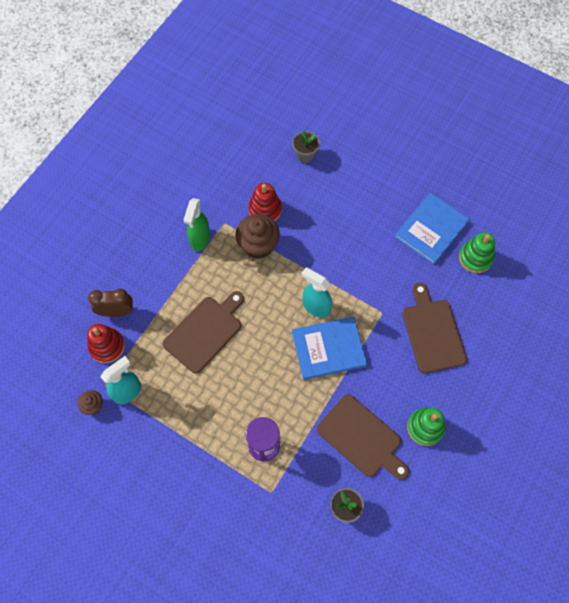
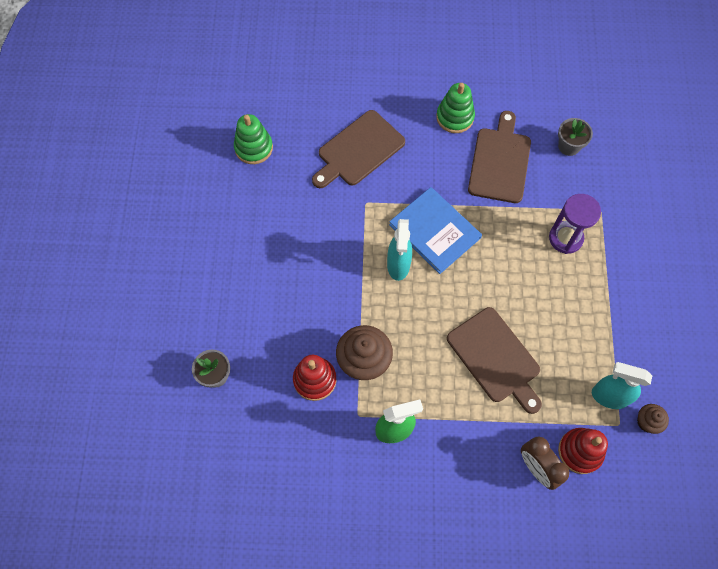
camera: 120 degrees left, 0 degrees up
brown cutting board [163,291,244,374] -> brown cutting board turned 135 degrees counterclockwise [447,307,542,414]
blue book [395,193,470,264] -> none

